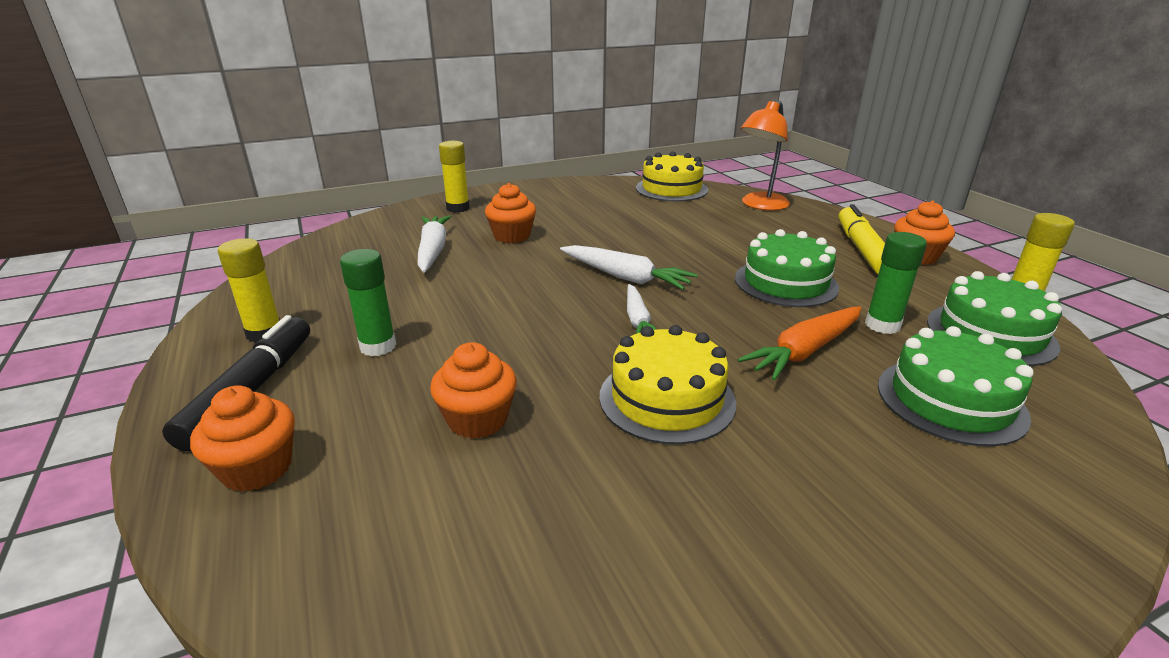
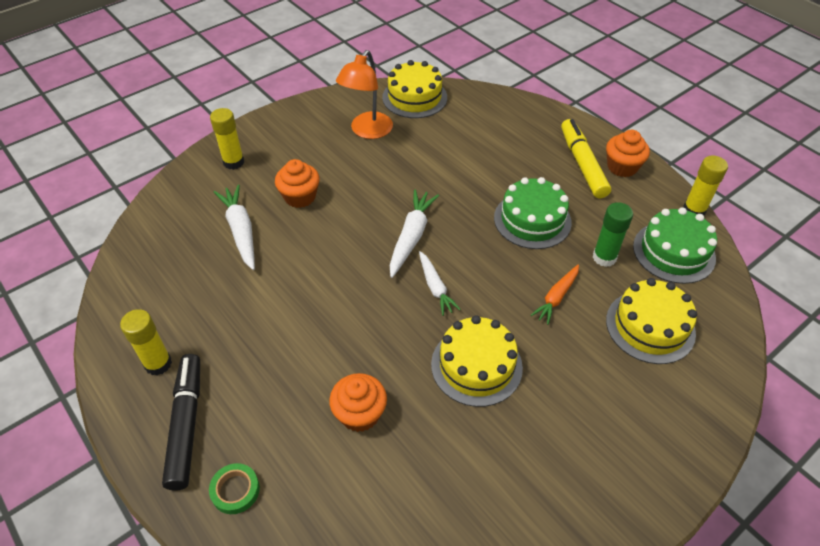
camera: 15 degrees left, 20 degrees up
orange cupcake [190,385,295,492] -> green tape [209,463,260,514]
green glue stick [340,249,396,356] -> none
white carrot [560,245,698,290] -> white carrot turned 90 degrees counterclockwise [390,189,439,278]
orange carrot [738,306,861,381] -> orange carrot [531,265,579,325], size x0.66
orange lamp [741,101,790,210] -> orange lamp moved to [336,50,393,139]
green cake [878,326,1034,447] -> yellow cake [606,278,697,364]

